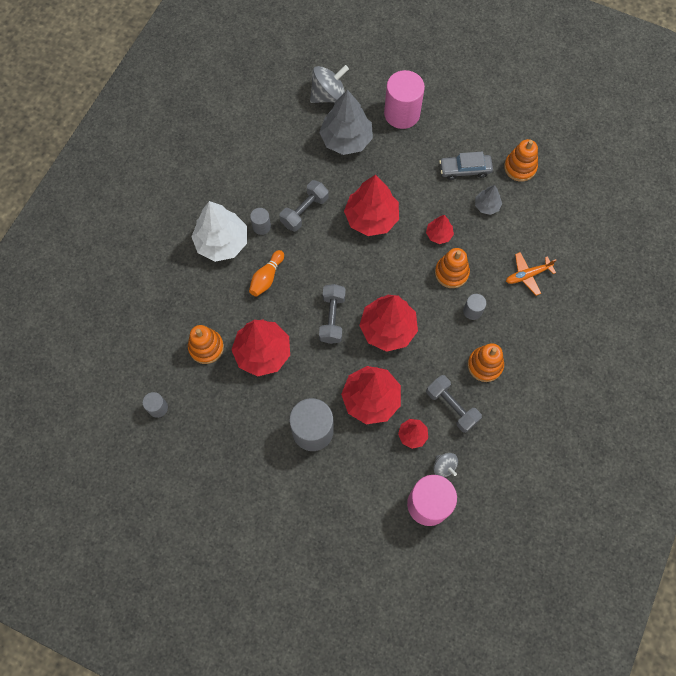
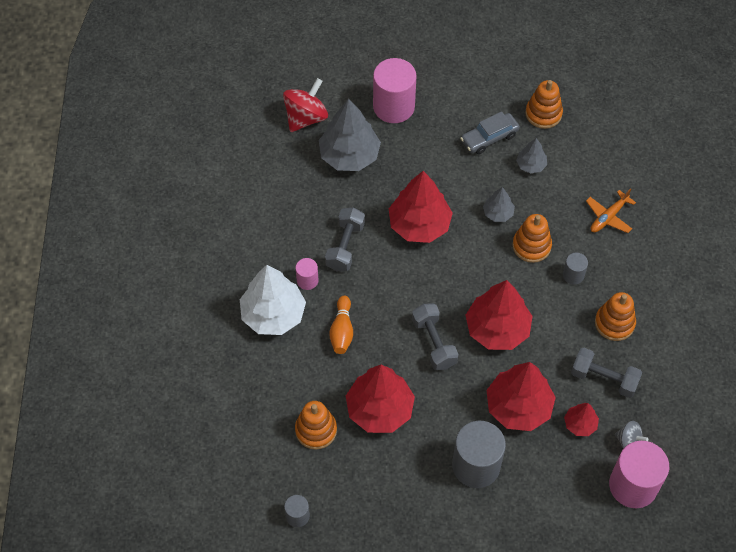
camera: 25 degrees left, 10 degrees down
grey cylinder [250,208,271,235] -> pink cylinder [295,258,319,290]
grey spinning top [310,65,349,103] -> red spinning top [283,78,328,132]
red tree [426,215,454,244] -> grey tree [483,187,515,222]

